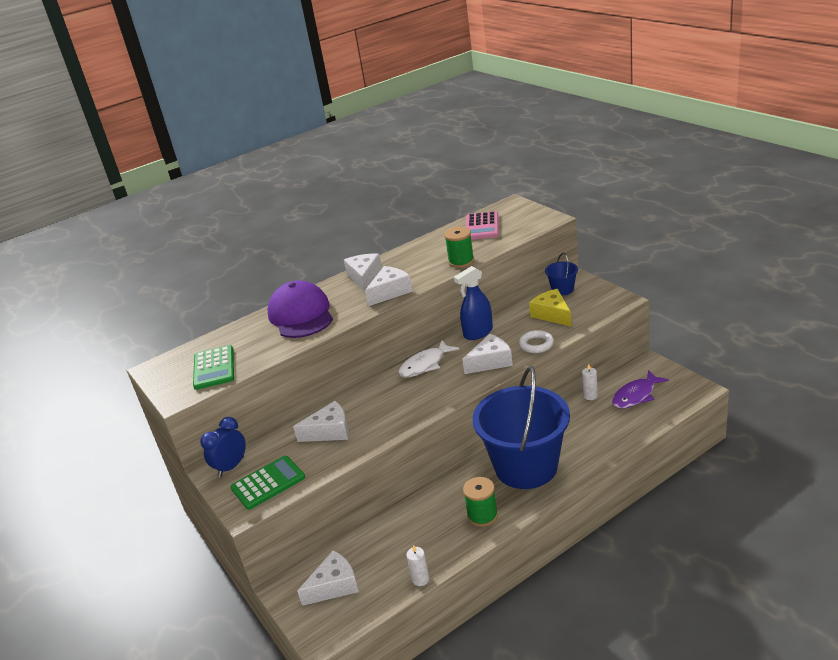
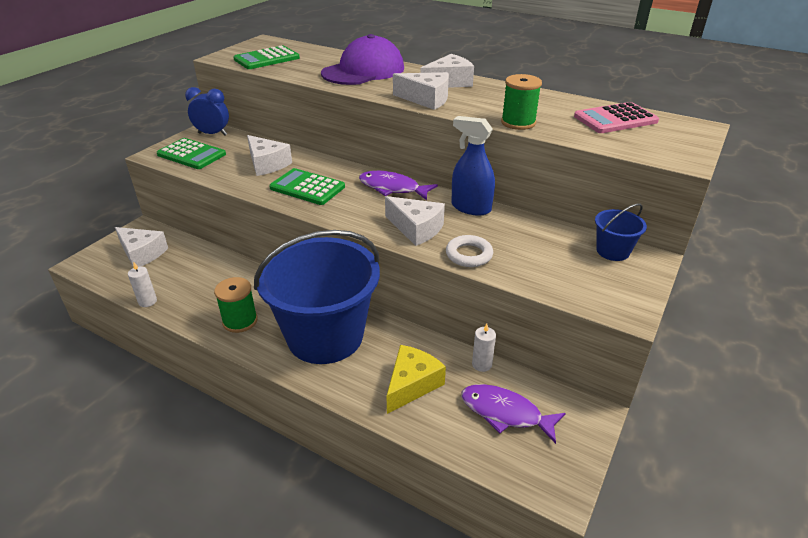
camera: 60 degrees right, 5 degrees up
white fish [398,340,459,378] -> purple fish [359,171,438,200]
yellow cheese [529,289,572,327] -> yellow cheese moved to [386,345,446,414]
none -> green calculator [269,168,345,205]

